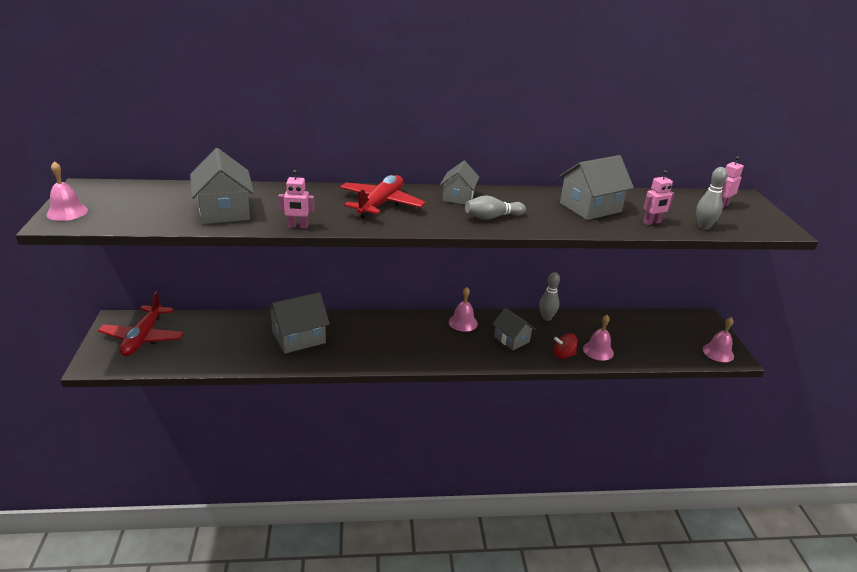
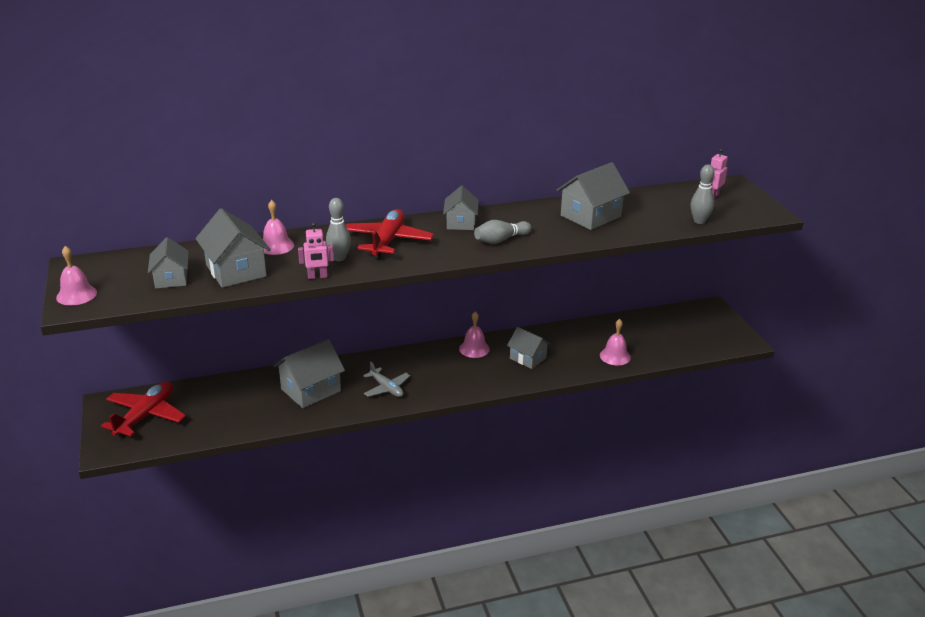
camera: 10 degrees left, 0 degrees up
red plane [98,291,184,356] -> red plane turned 150 degrees counterclockwise [101,381,186,438]
grey bowling pin [539,272,560,321] -> grey bowling pin moved to [326,198,351,261]
red spinning top [554,333,577,359] -> none
pink robot [643,170,674,225] -> none
pink bell [703,317,734,362] -> pink bell moved to [263,200,294,255]
none -> grey house [148,237,189,289]
none -> grey plane [363,361,410,397]

